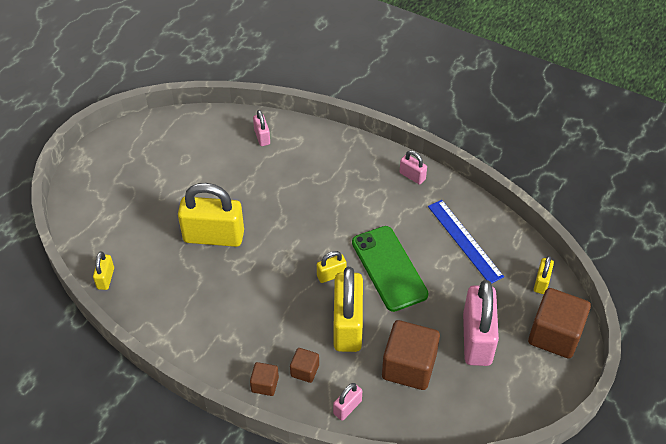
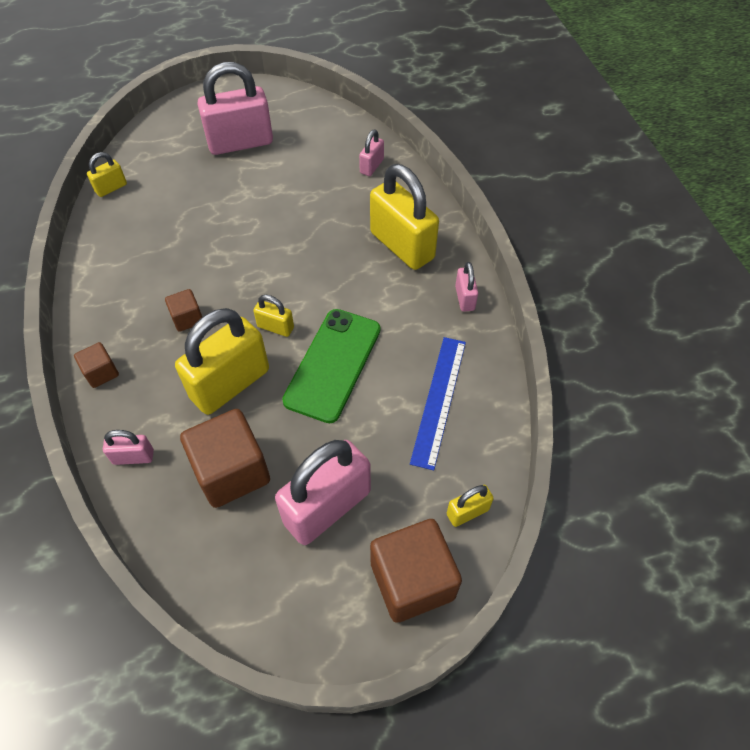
camera: 45 degrees right, 5 degrees up
yellow padlock [178,183,244,247] -> yellow padlock moved to [370,164,439,270]
brown cube [290,348,319,383] -> brown cube moved to [165,289,202,332]
none -> pink padlock [197,62,273,155]

